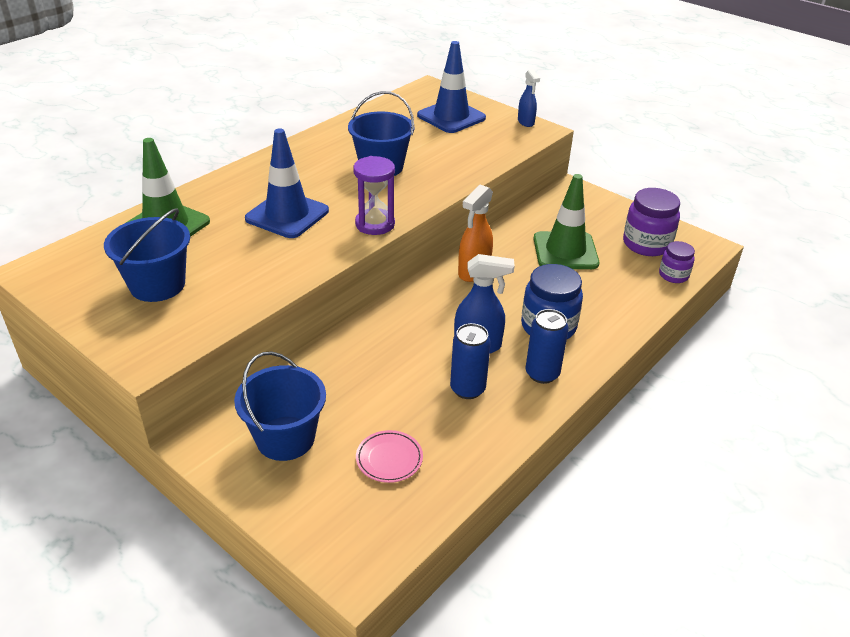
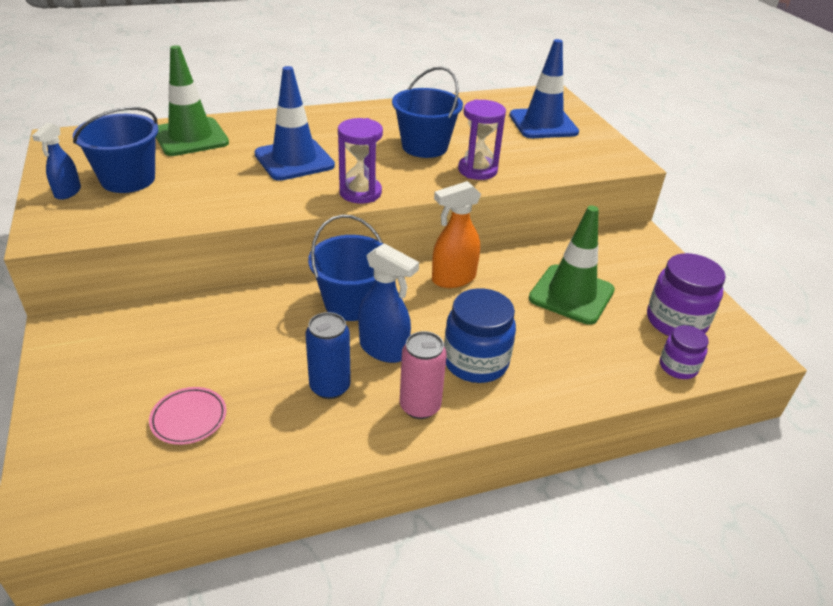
camera: 30 degrees right, 0 degrees up
blue bucket [234,351,326,461] -> blue bucket moved to [308,215,383,321]
blue spray bottle [518,69,540,127] -> blue spray bottle moved to [32,123,81,200]
blue can [526,309,569,384] -> pink can [400,331,447,419]
none -> purple hourglass [458,99,506,180]

